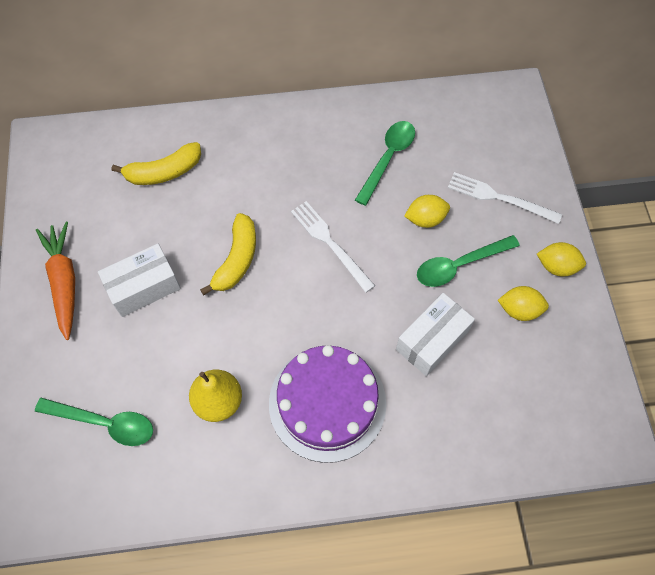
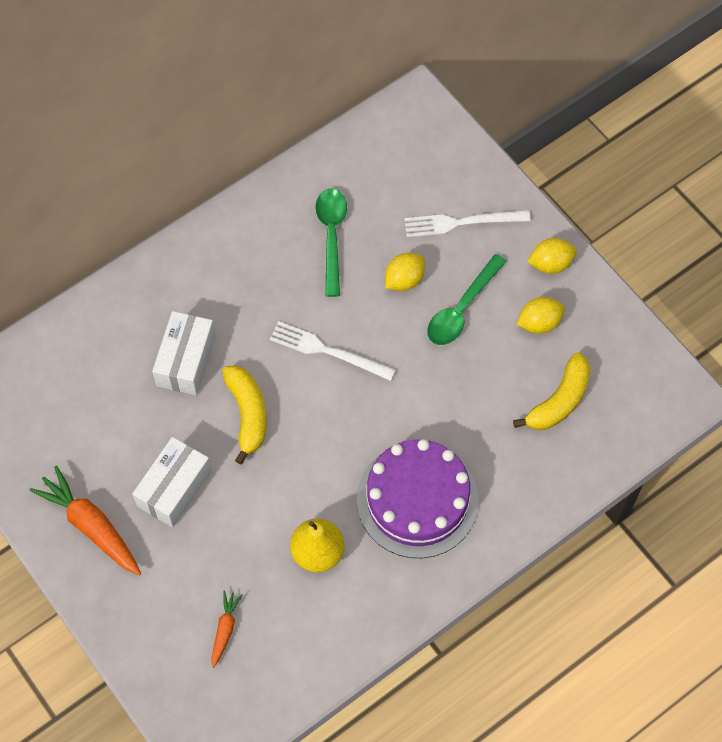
camera: 30 degrees left, 0 degrees up
green spoon [35,398,153,446] -> orange carrot [211,590,243,668]
yellow banana [111,142,201,185] -> yellow banana moved to [513,352,591,430]
white box [396,293,475,376] -> white box moved to [152,311,216,395]

